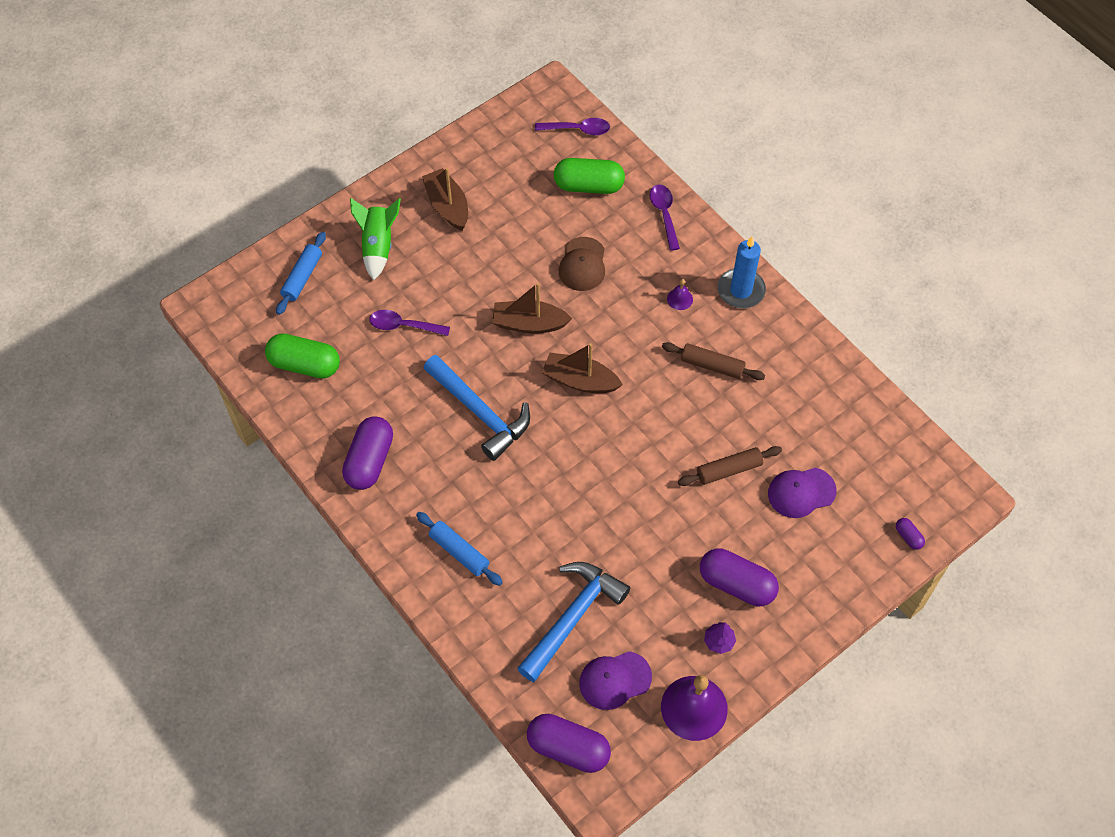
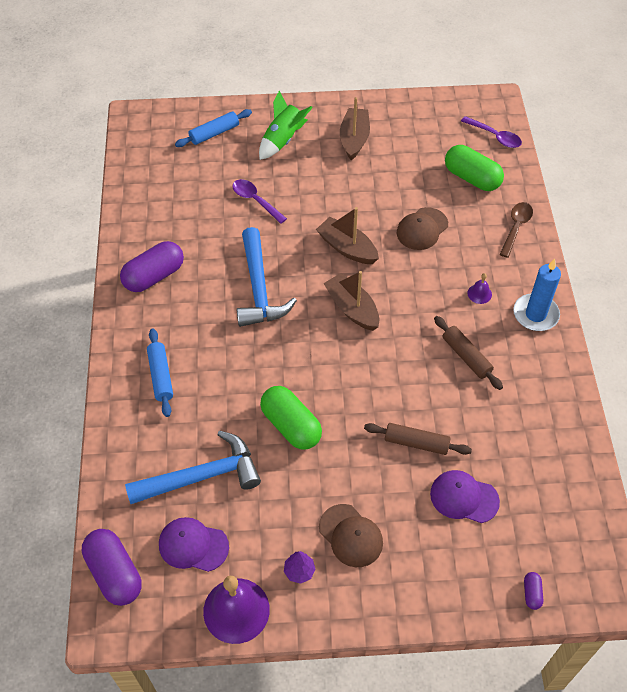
camera: 35 degrees right, 5 degrees down
green capsule [265,333,340,379] -> green capsule moved to [260,386,322,450]
purple spoon [650,185,680,251] -> brown spoon [500,202,533,258]
purple capsule [700,548,779,606] -> brown cap [319,504,383,567]

